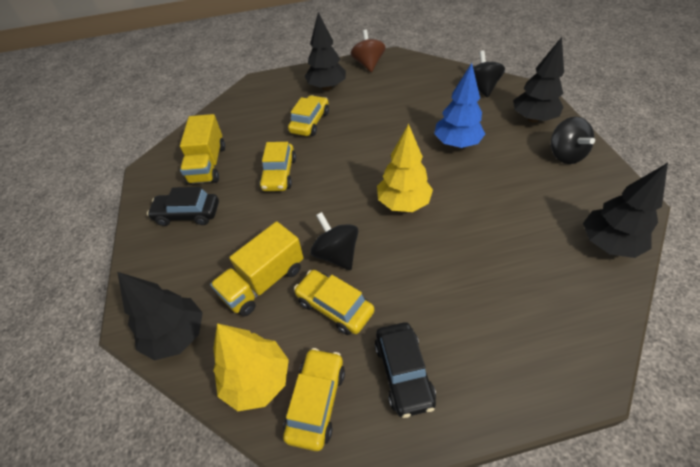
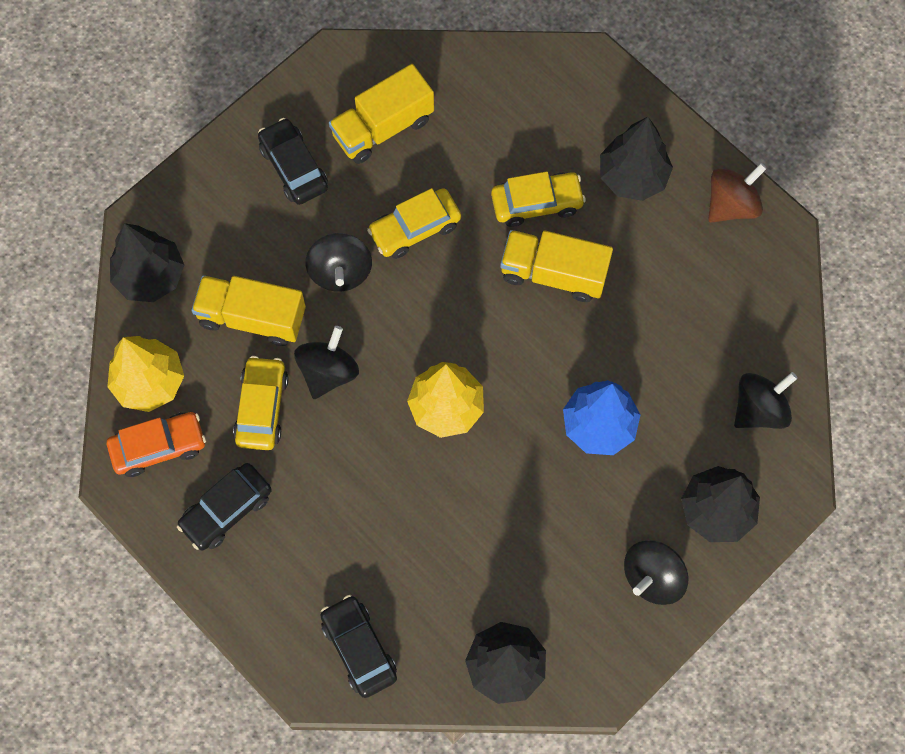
camera: 55 degrees right, 20 degrees up
yellow car [283,348,345,451] -> orange car [107,412,206,477]
none -> black spinning top [306,233,372,292]
none -> black car [320,595,397,698]
none -> yellow truck [500,230,613,302]

